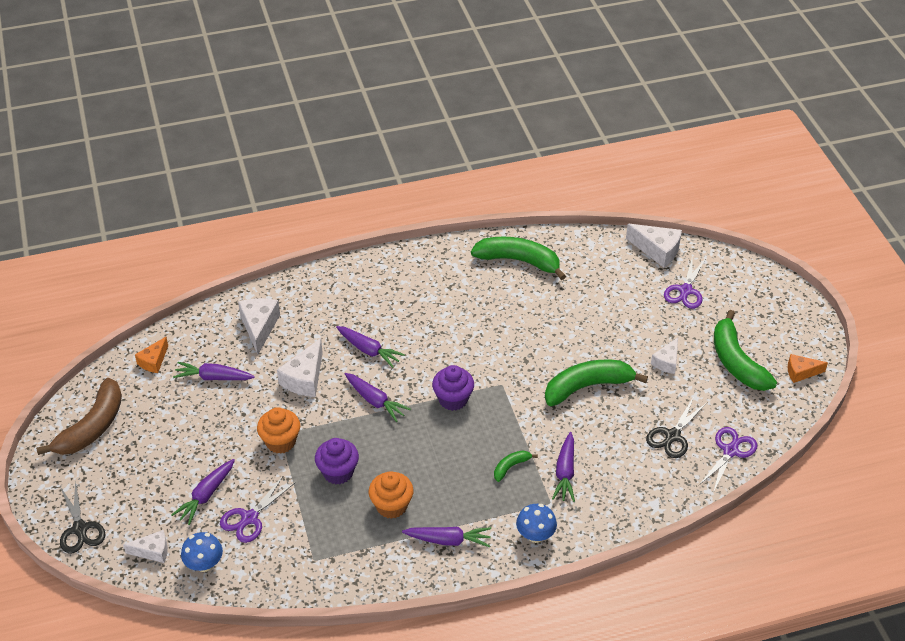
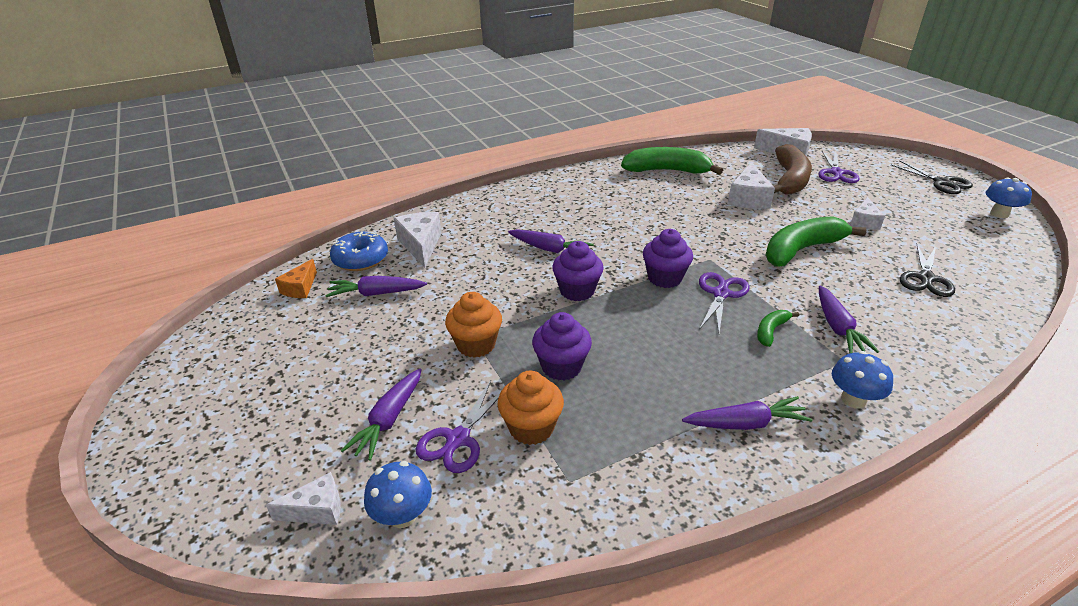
camera: 10 degrees left, 10 degrees down
brown banana [36,378,122,455] -> brown banana moved to [774,144,812,195]
black scissors [60,480,105,554] -> black scissors moved to [891,160,973,194]
white cheese [277,338,323,397] -> white cheese moved to [728,162,775,209]
purple carrot [345,373,411,422] -> purple cupcake [552,241,604,301]
orange cupcake [369,471,413,519] -> orange cupcake moved to [497,370,564,445]
purple scissors [699,427,758,493] -> purple scissors moved to [699,272,750,332]
green banana [714,310,777,391] -> none
orange cheese [788,354,828,383] -> blue mushroom [986,178,1032,218]
none -> blue donut [330,232,388,271]

